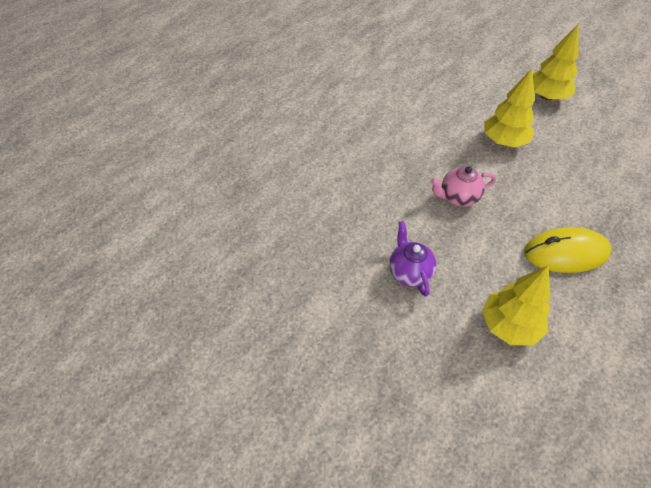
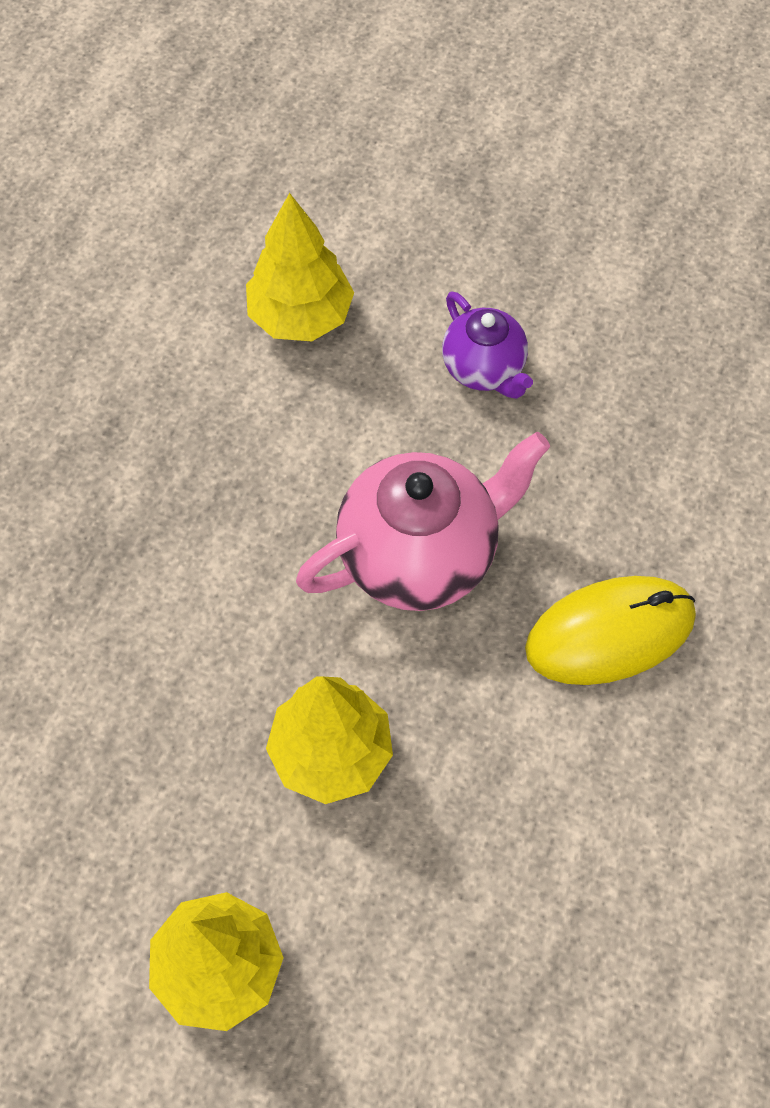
camera: 165 degrees right, 10 degrees up
pink teapot [430,166,496,207] -> pink teapot [296,432,550,611], size x1.74
yellow mouse [524,227,611,273] -> yellow mouse moved to [525,576,696,685]

